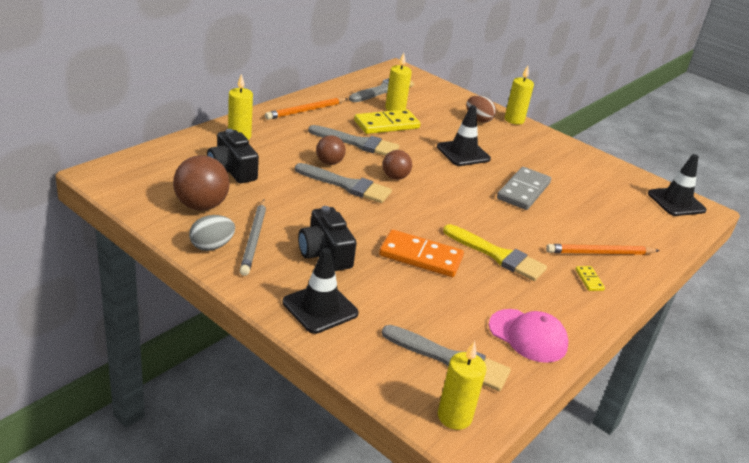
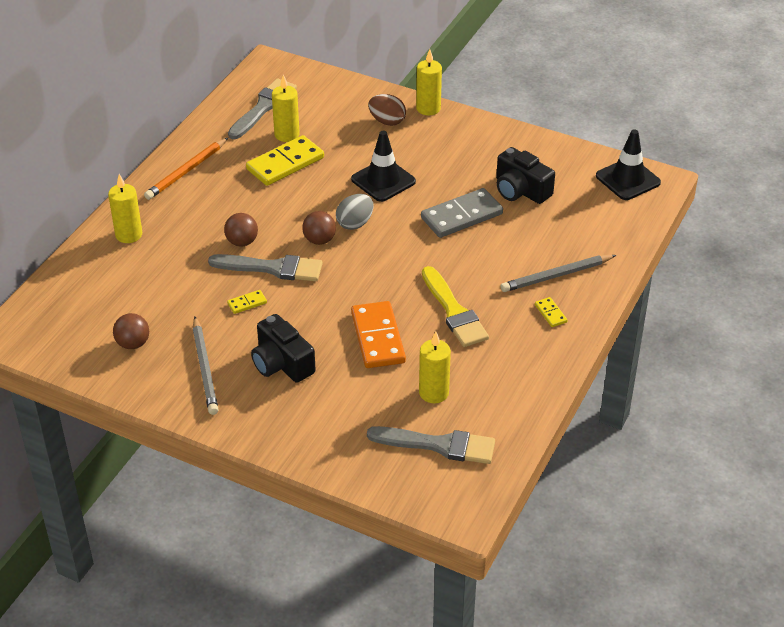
camera: 10 degrees left, 10 degrees up
brown ball [173,155,230,211] -> brown ball [113,313,149,349], size x0.61
grey egg [189,215,235,251] -> grey egg moved to [336,194,373,230]
black camera [207,129,259,183] -> black camera moved to [496,147,555,204]
black traffic cone [282,248,359,334] -> none
grey brush [308,125,399,156] -> none
orange domino [379,230,464,277] -> orange domino turned 75 degrees clockwise [351,301,406,368]
yellow candle [438,341,486,430] -> yellow candle moved to [419,331,451,404]
yellow brush [443,224,547,281] -> yellow brush turned 45 degrees clockwise [422,266,489,347]
pink cap [489,309,568,363] -> none
grey domino [497,167,551,210] -> grey domino turned 45 degrees clockwise [421,188,503,238]
orange pencil [546,244,660,255] -> grey pencil [500,255,616,292]
none -> yellow domino [227,290,267,314]

